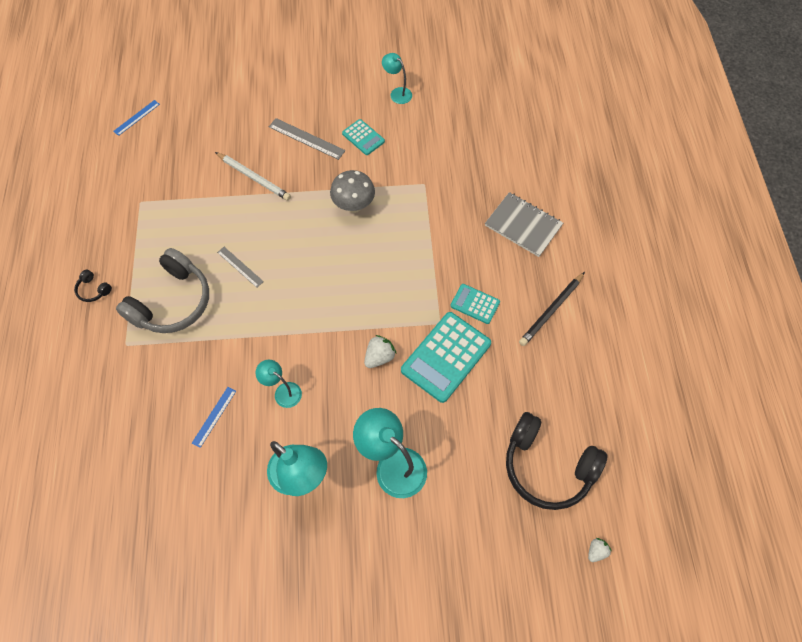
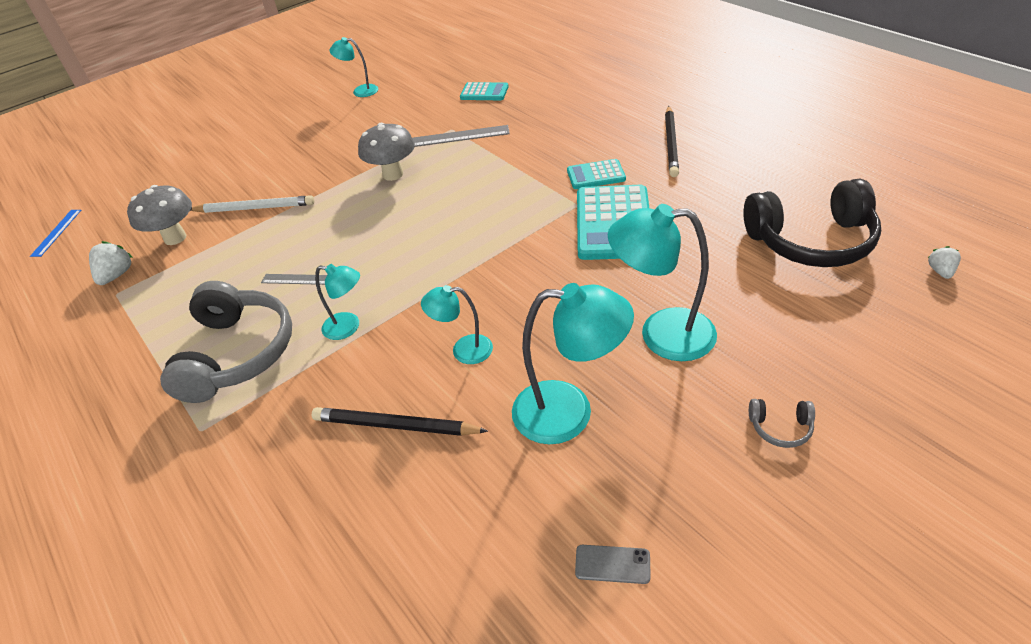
camera: 30 degrees left, 20 degrees down
black headphones [74,270,112,302] -> none
blue ruler [192,387,236,448] -> black pencil [312,407,488,436]
grey ruler [269,118,346,160] -> grey ruler moved to [412,125,510,147]
turquoise calculator [342,119,385,155] -> turquoise calculator moved to [460,82,509,100]
white strawberry [364,335,396,368] -> white strawberry moved to [89,241,133,285]
grey notebook [485,192,563,257] -> none
none -> grey mushroom [127,185,192,245]
none -> turquoise lamp [315,264,360,340]
none -> grey phone [575,545,651,584]
none -> grey headphones [749,399,815,448]

